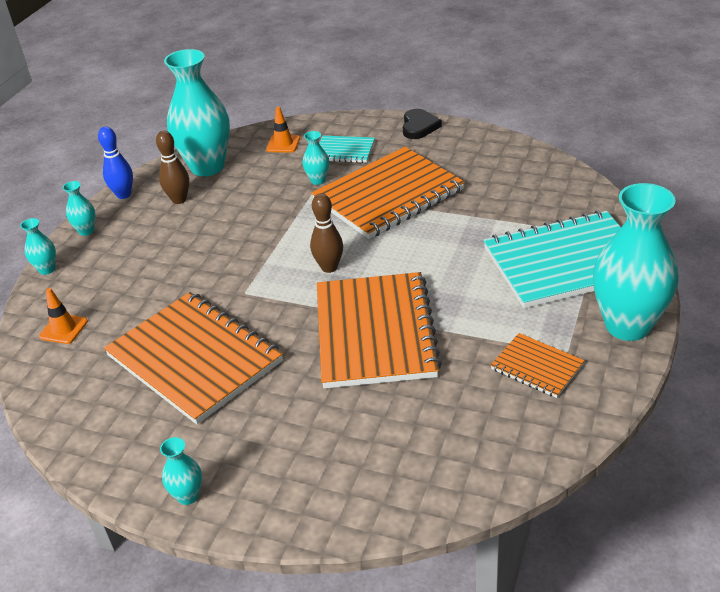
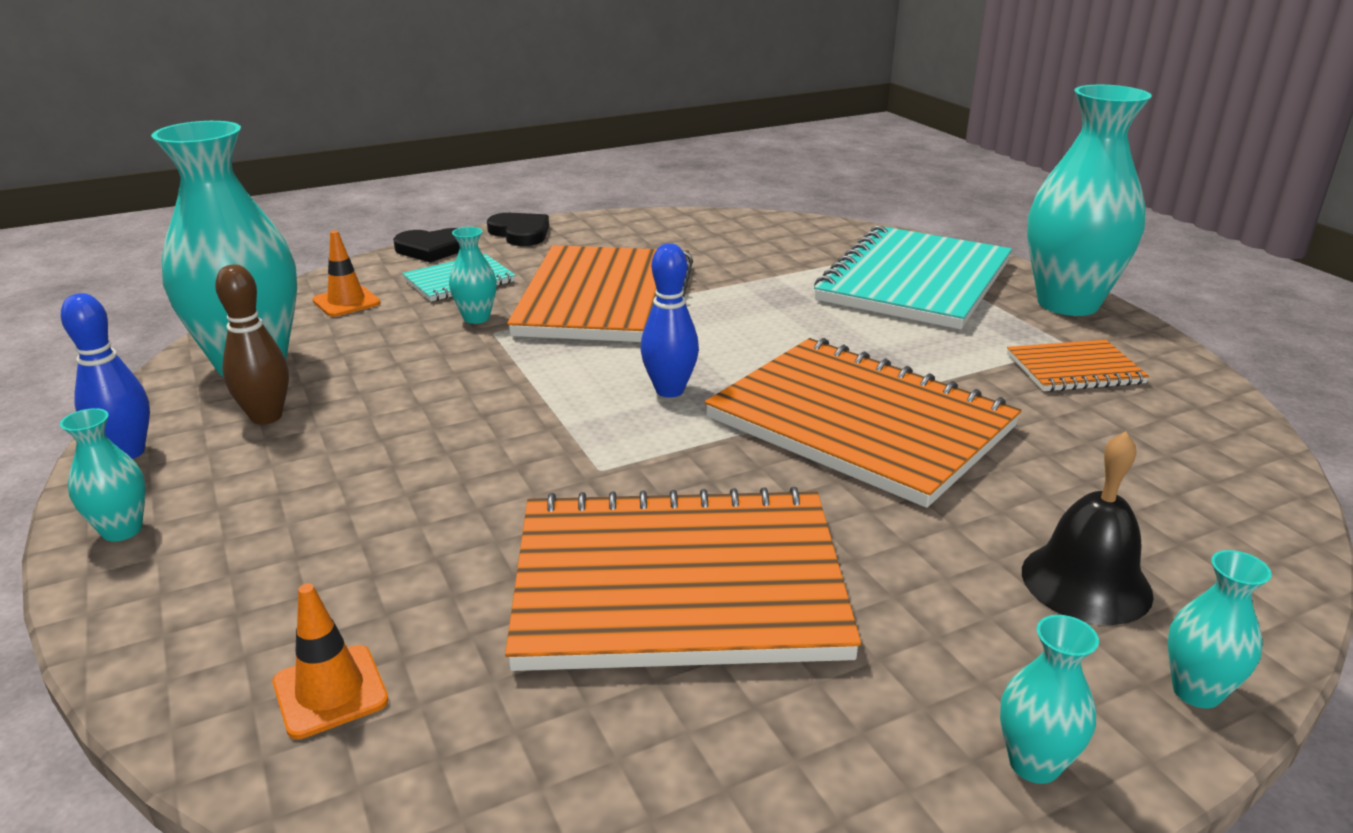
camera: 50 degrees left, 10 degrees down
turquoise vase [20,218,56,275] -> turquoise vase moved to [1167,550,1272,709]
brown bowling pin [310,193,343,273] -> blue bowling pin [641,243,699,398]
none -> black heart [393,228,460,263]
none -> black bell [1022,431,1154,625]

